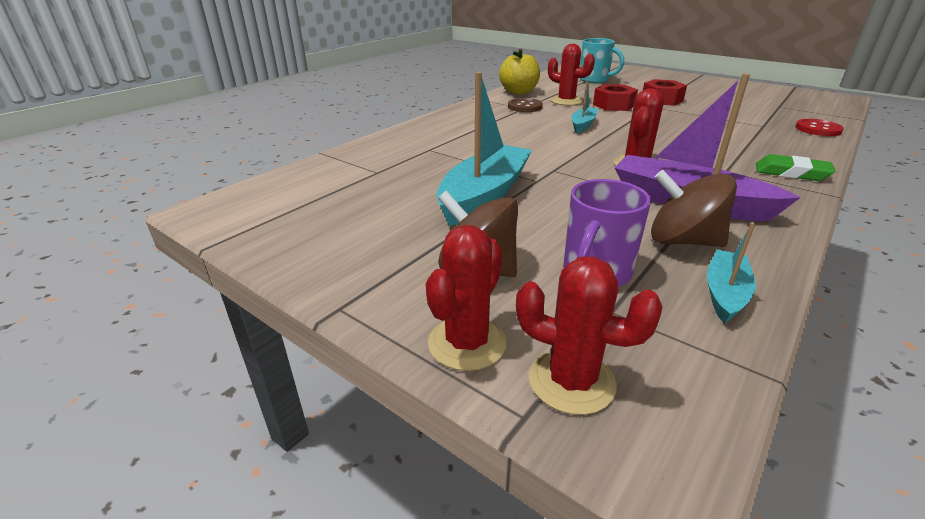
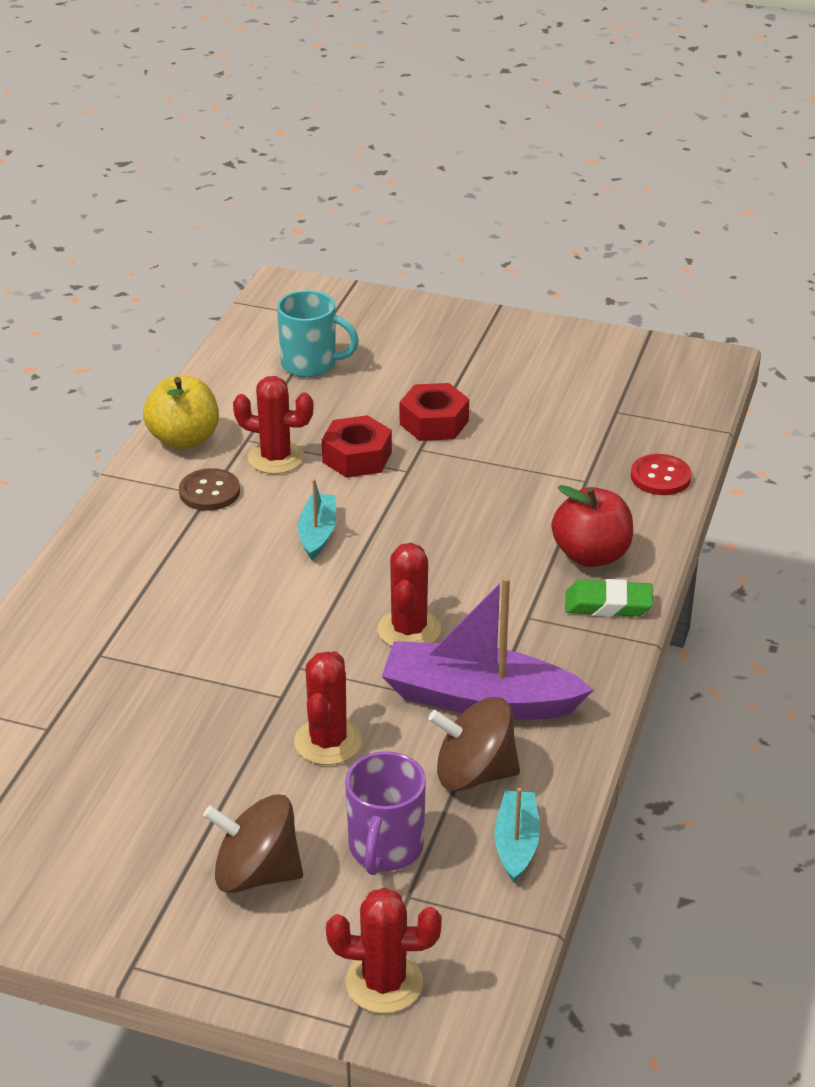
camera: 20 degrees left, 5 degrees up
red cactus [426,225,507,371] -> red cactus moved to [294,651,362,765]
turquoise boat [436,72,532,226] -> none
none -> red apple [552,485,633,567]

